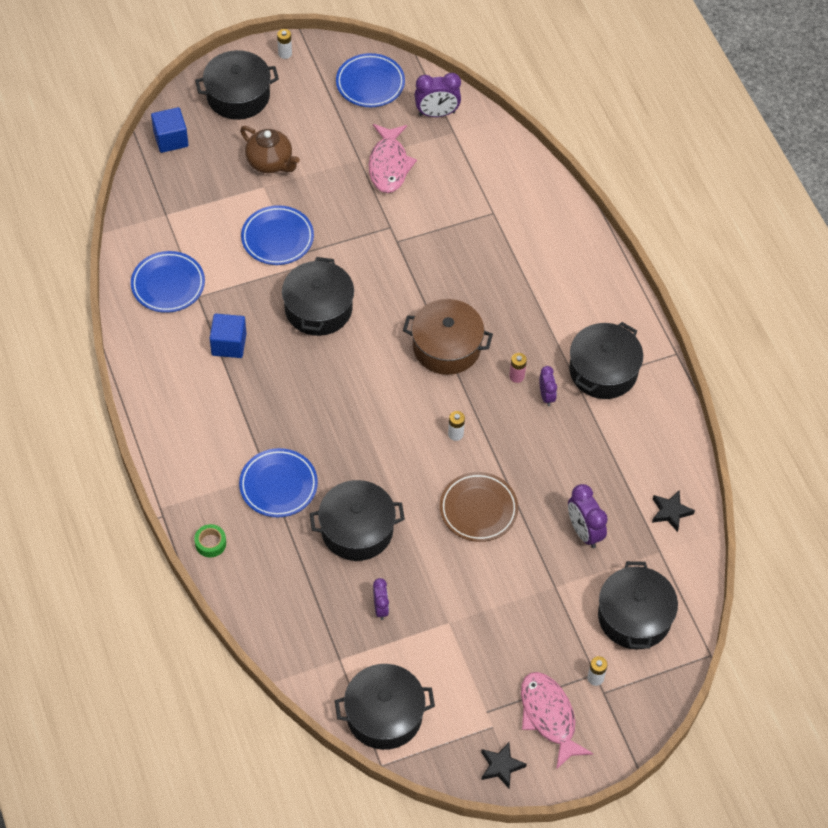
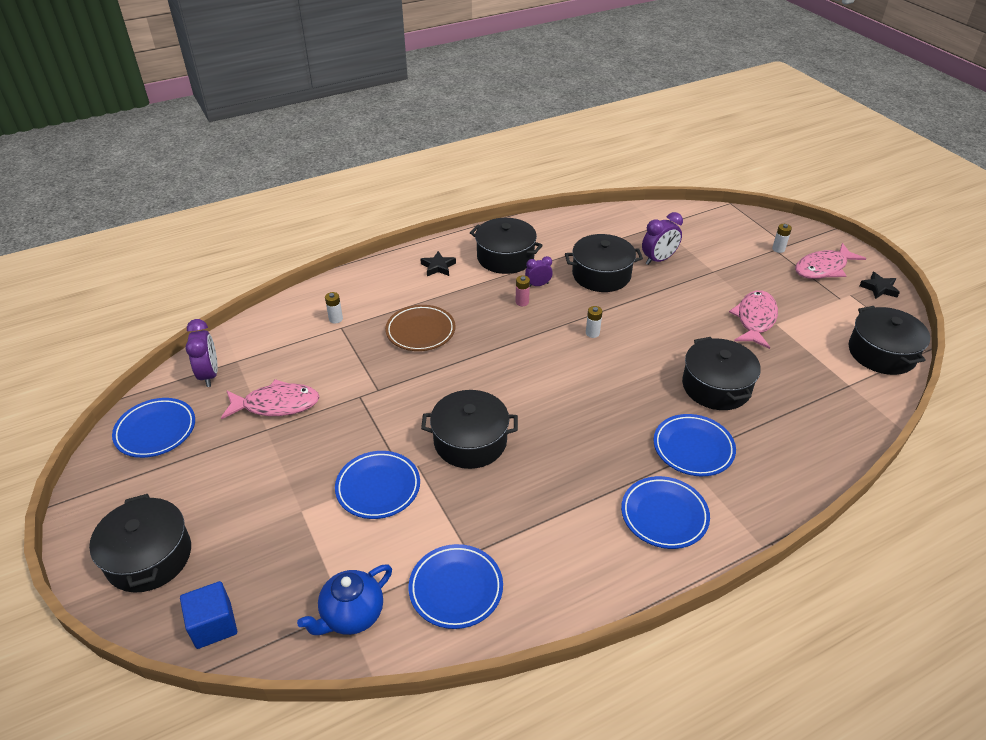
camera: 95 degrees left, 15 degrees down
green tape [194,524,226,557] -> none
blue cube [210,314,247,358] -> none
brown teapot [240,126,300,173] -> none
white battery [277,29,292,59] -> white battery moved to [325,292,343,324]
purple clock [373,578,389,620] -> none
brown pot [403,299,493,375] -> none
brown plate [440,472,518,542] -> brown plate moved to [385,305,456,351]
black pot [598,561,678,650] -> black pot moved to [565,234,643,292]
black star [652,490,695,532] -> black star moved to [420,251,456,276]
none -> blue teapot [297,565,392,635]
none -> blue plate [621,476,710,549]
none -> pink fish [729,290,778,349]

